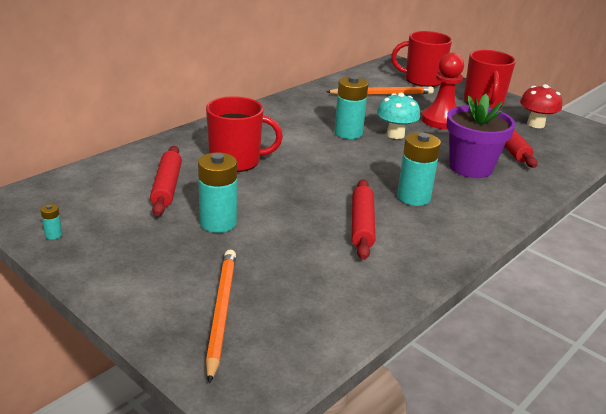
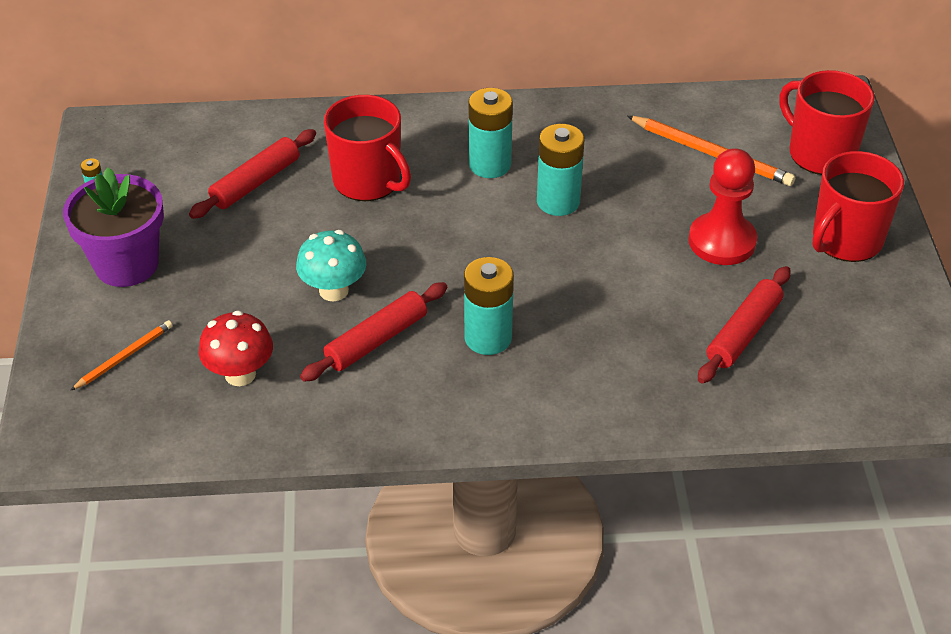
camera: 45 degrees right, 15 degrees up
turquoise battery [198,152,237,233] -> turquoise battery moved to [469,88,513,178]
orange pencil [206,250,236,384] -> orange pencil [70,320,173,391], size x0.59
turquoise mushroom [377,93,420,139] -> turquoise mushroom moved to [296,230,366,301]
purple flower pot [447,94,516,178] -> purple flower pot moved to [63,168,164,287]
red mushroom [520,84,562,128] -> red mushroom moved to [199,310,273,386]

